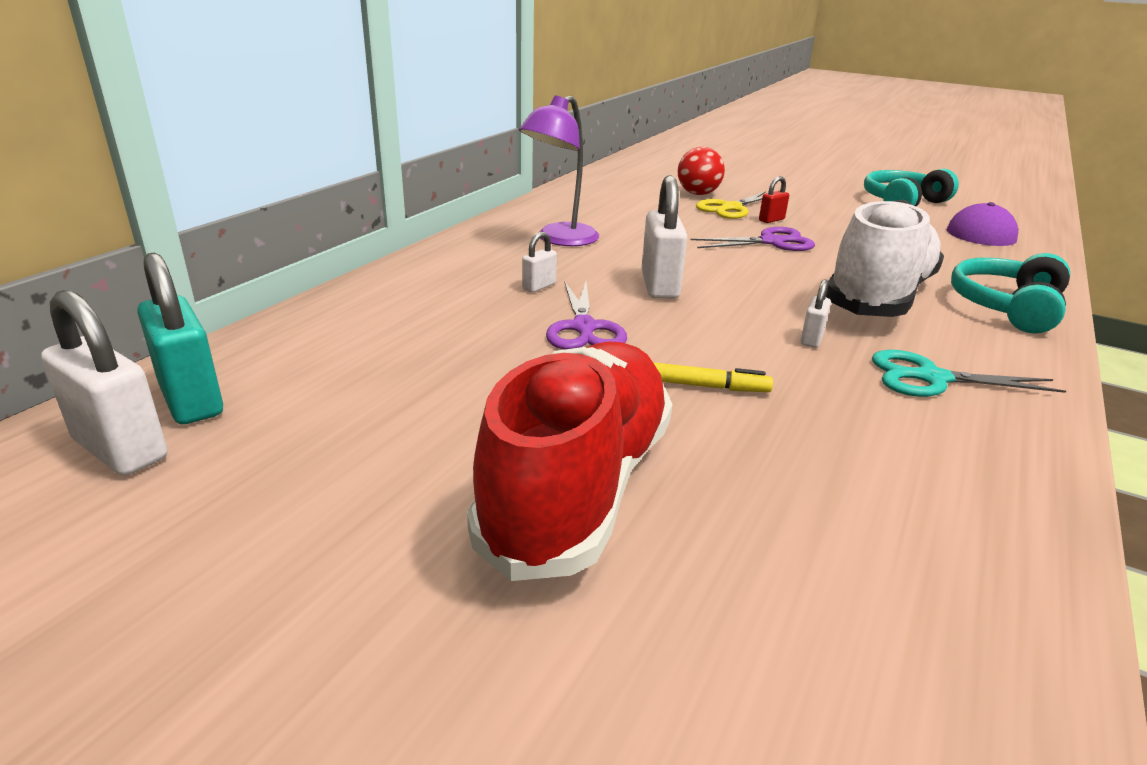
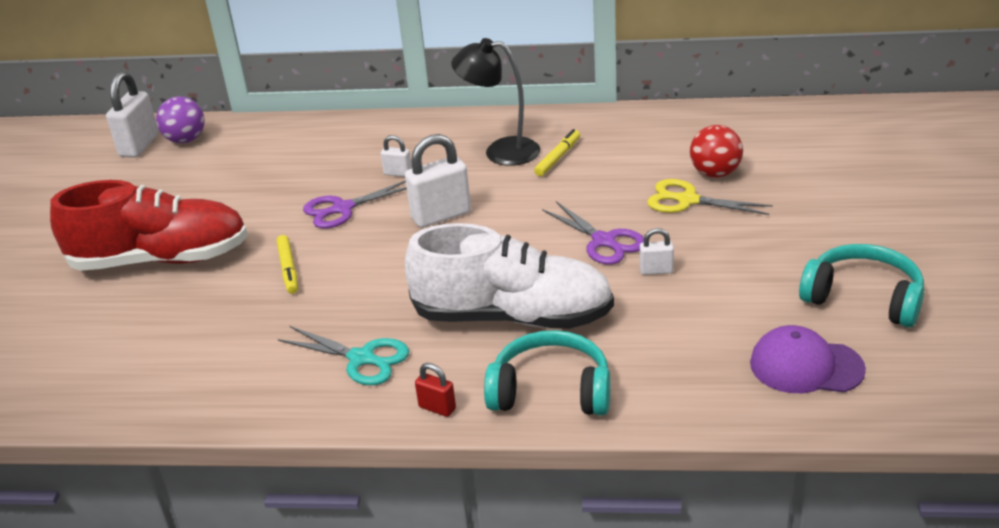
camera: 70 degrees right, 5 degrees up
turquoise padlock [137,253,223,424] -> purple ball [156,96,205,143]
purple lamp [519,96,599,246] -> black lamp [451,38,540,166]
red padlock [759,176,789,223] -> red padlock moved to [415,363,456,417]
white padlock [800,279,831,348] -> white padlock moved to [640,228,674,275]
turquoise scissors [872,350,1066,397] -> turquoise scissors turned 135 degrees clockwise [278,326,409,385]
none -> yellow marker [534,129,580,176]

